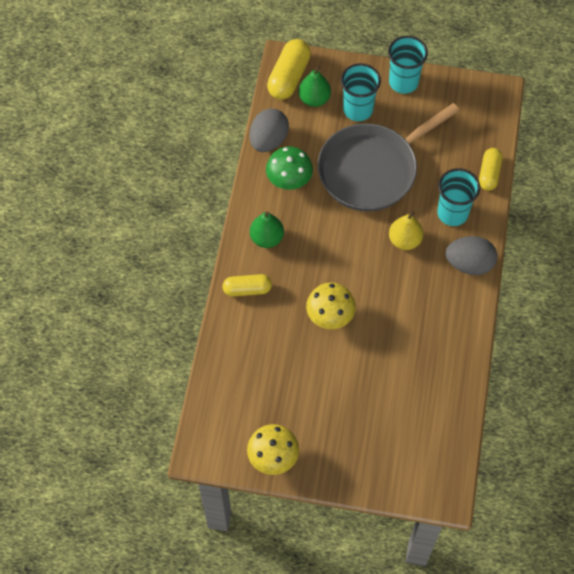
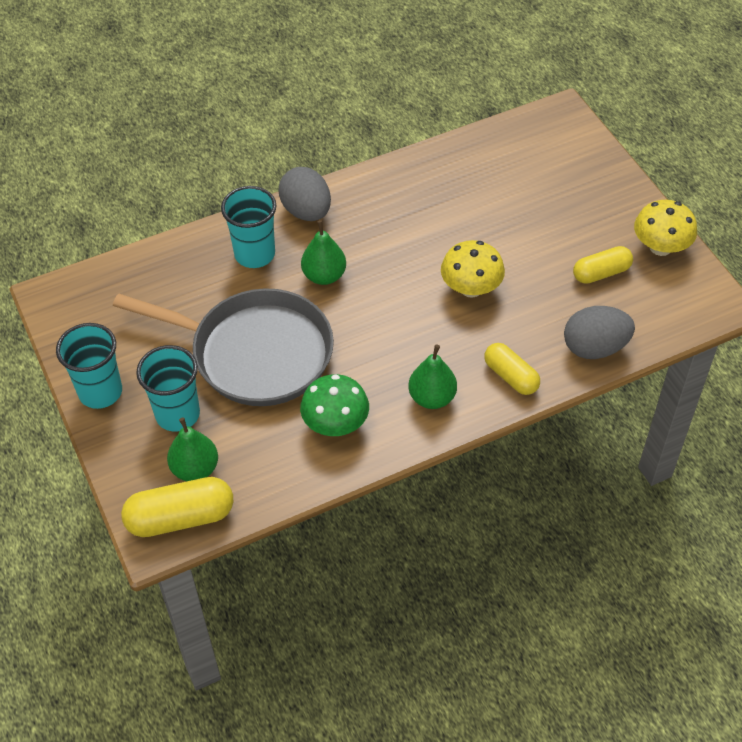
camera: 125 degrees left, 10 degrees down
grey egg [249,109,289,152] -> grey egg moved to [564,306,635,359]
yellow pear [389,212,423,250] -> green pear [301,220,346,285]
yellow capsule [479,148,503,191] -> yellow capsule moved to [573,246,633,284]

